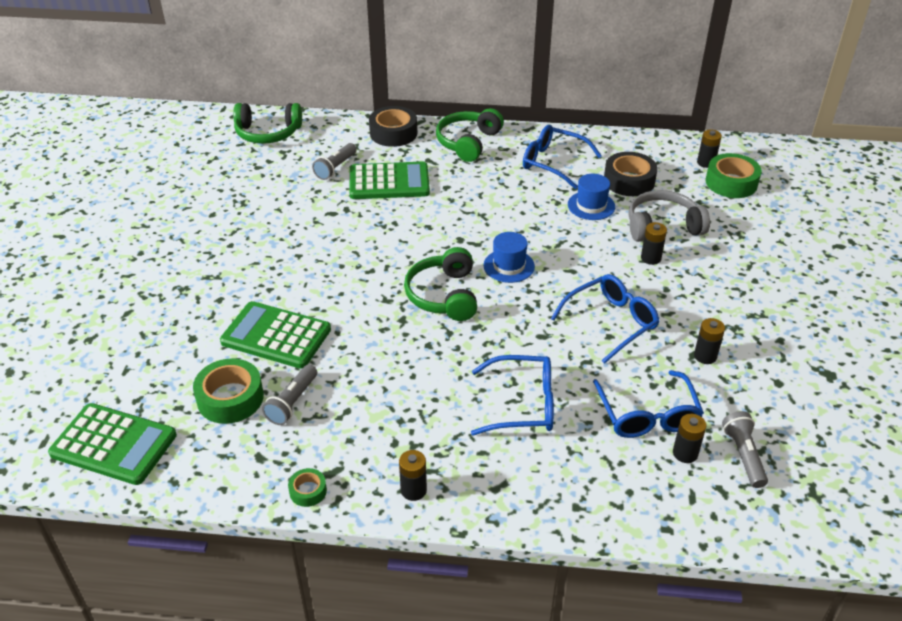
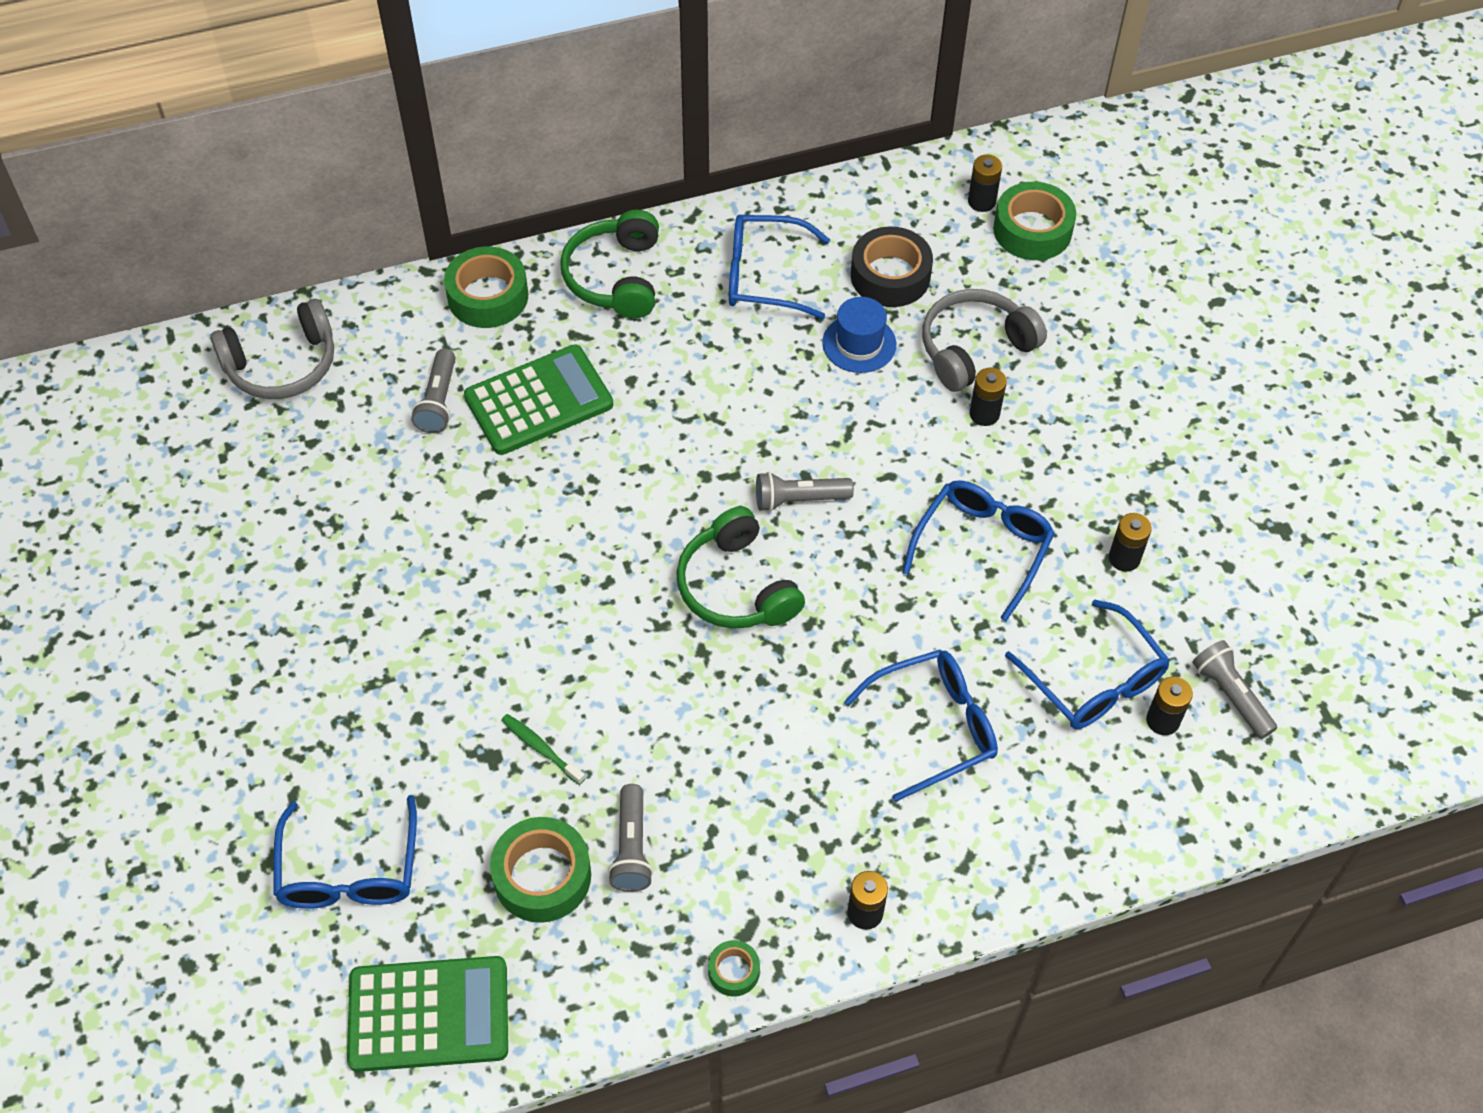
camera: 25 degrees left, 15 degrees up
green calculator [220,301,331,369] -> green toothbrush [501,714,585,785]
green headphones [233,103,302,144] -> grey headphones [210,299,334,399]
black tape [369,106,417,147] -> green tape [444,246,528,328]
blue hat [483,232,535,283] -> grey flashlight [756,472,854,512]
none -> blue glasses [273,795,417,909]

